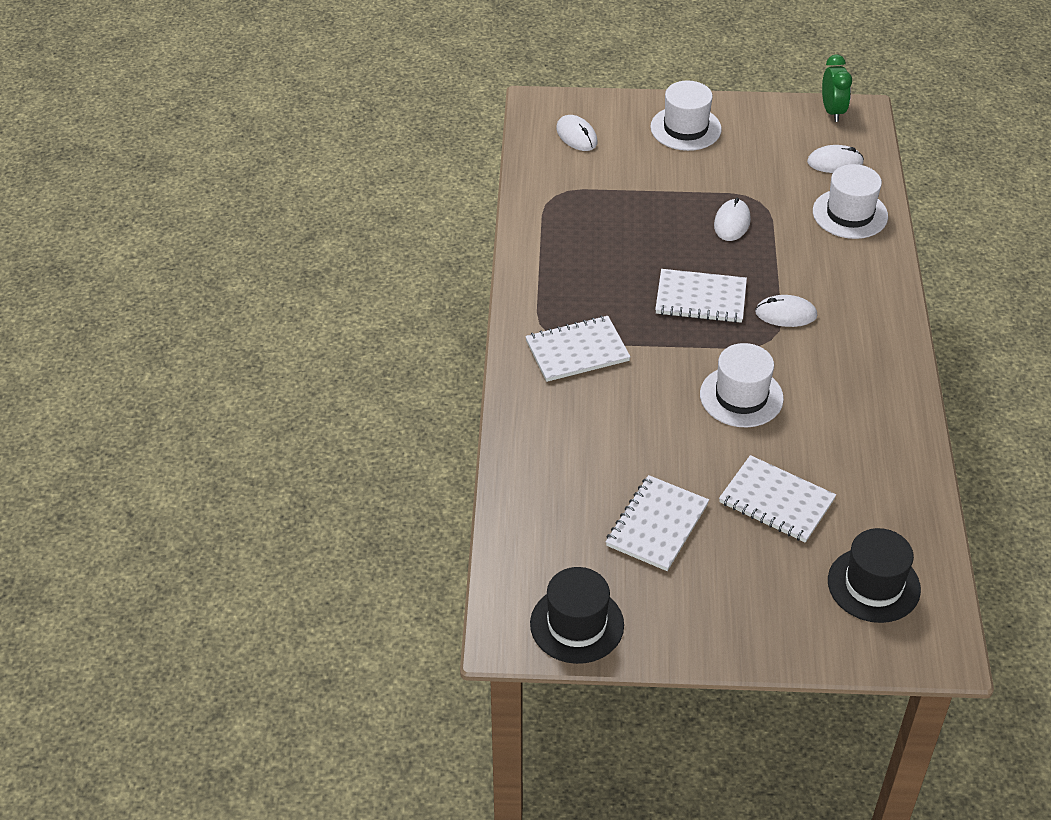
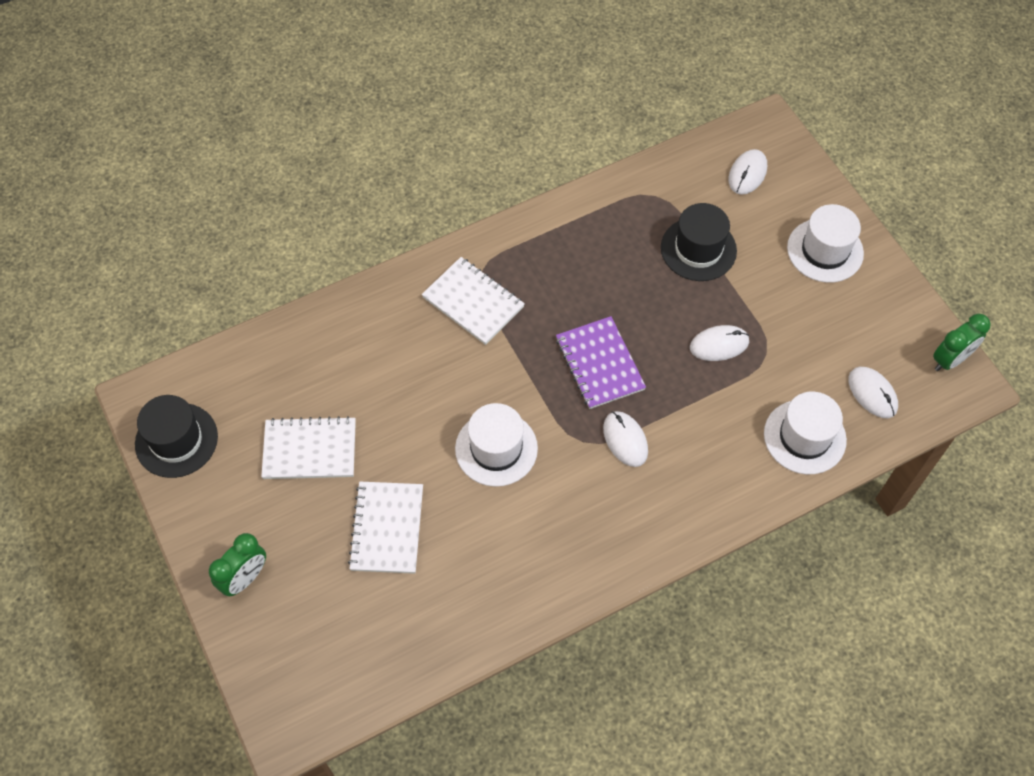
camera: 60 degrees right, 15 degrees up
white notebook [655,269,747,323] -> purple notebook [556,316,646,409]
black hat [828,528,921,623] -> black hat moved to [661,203,737,281]
none -> green clock [209,533,266,596]

